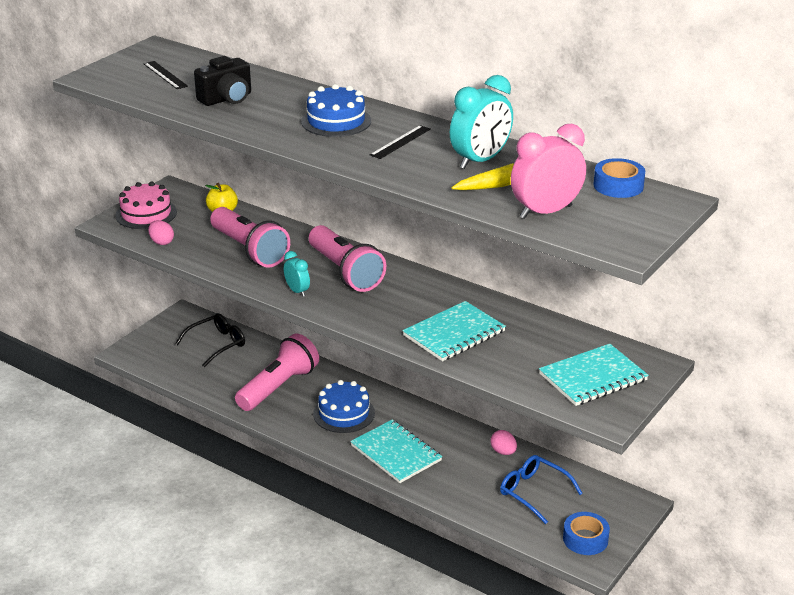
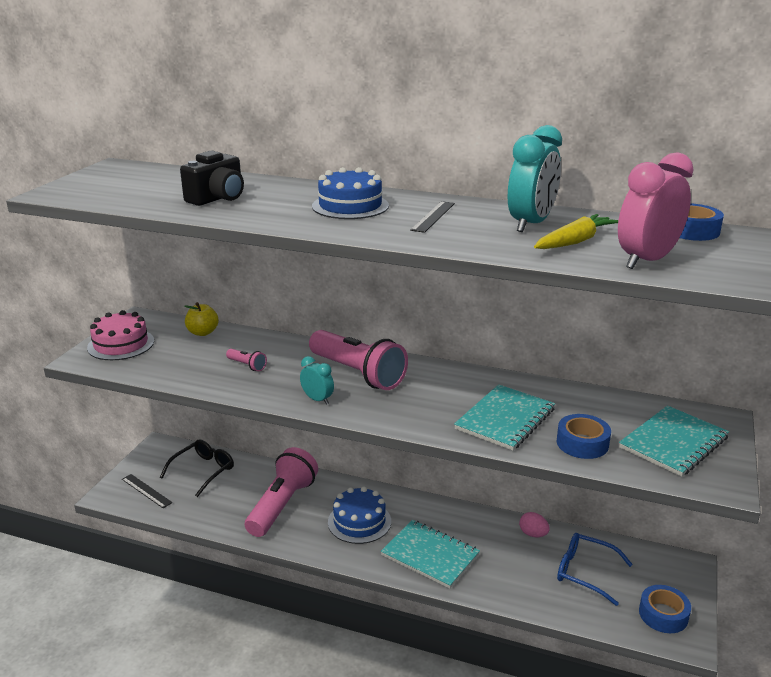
camera: 15 degrees left, 5 degrees down
black ruler [144,61,188,89] -> black ruler moved to [122,474,173,508]
pink egg [148,220,174,245] -> none
pink flashlight [210,207,290,267] -> pink flashlight [226,349,267,371], size x0.42
none -> blue tape [557,414,611,459]

